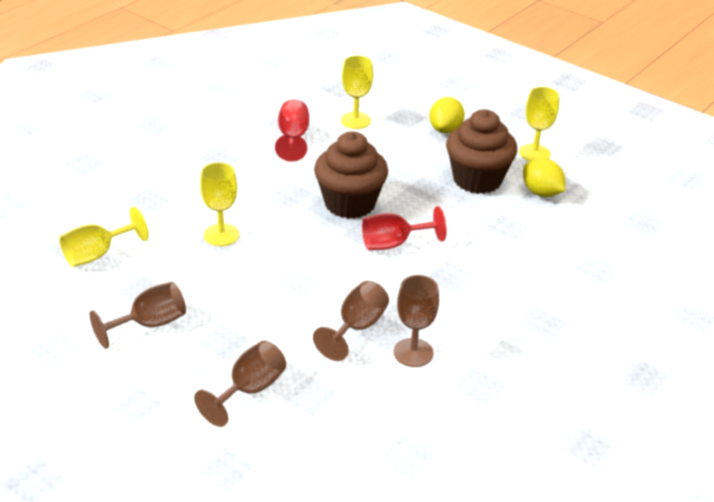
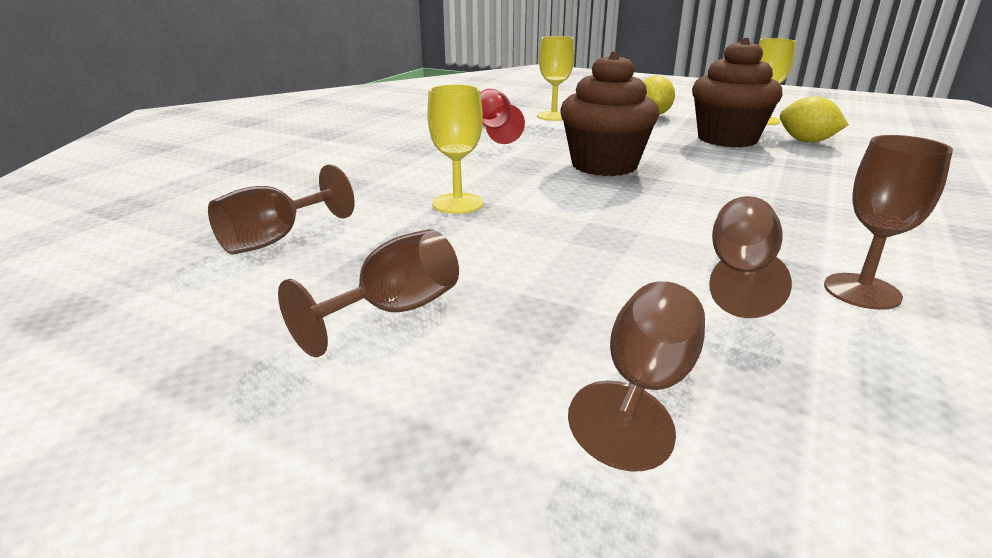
camera: 10 degrees left, 10 degrees down
yellow goblet [59,207,149,267] -> brown goblet [208,164,355,255]
red goblet [362,206,446,250] -> none

